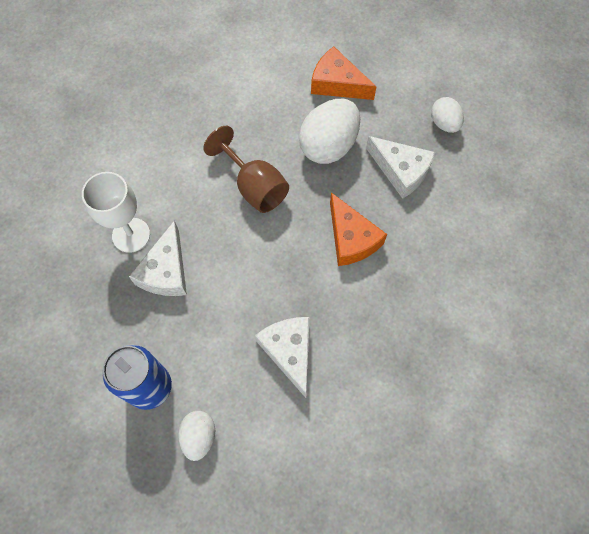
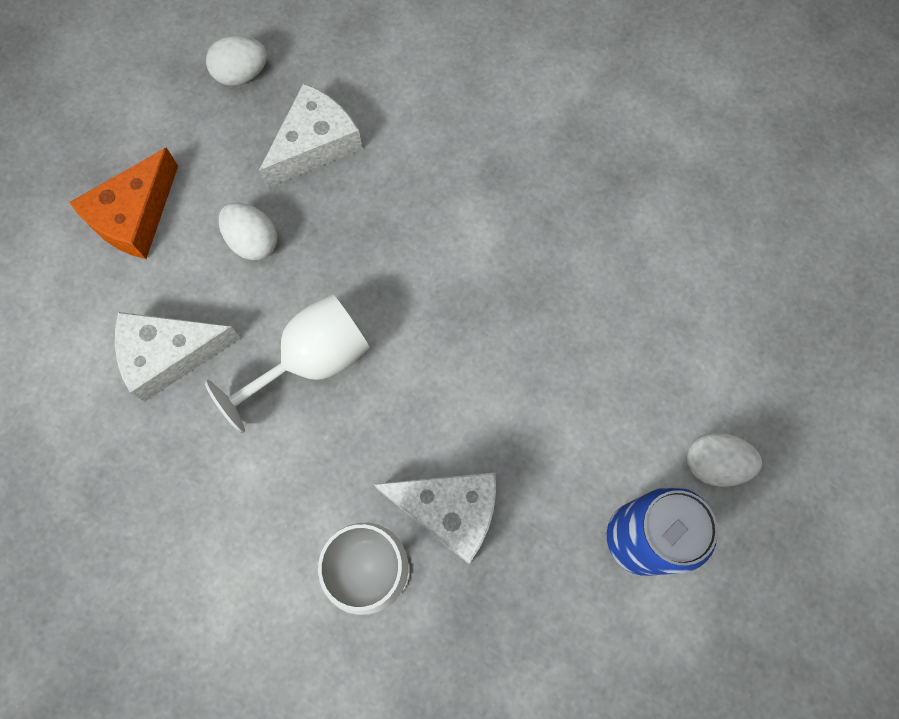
camera: 85 degrees left, 5 degrees up
brown goblet [204,126,289,213] -> white goblet [204,294,370,433]
white cheese [255,317,309,398] -> white cheese moved to [115,312,241,402]
white egg [299,99,360,164] -> white egg [219,203,277,260], size x0.56
orange cheese [330,192,387,266] -> none

